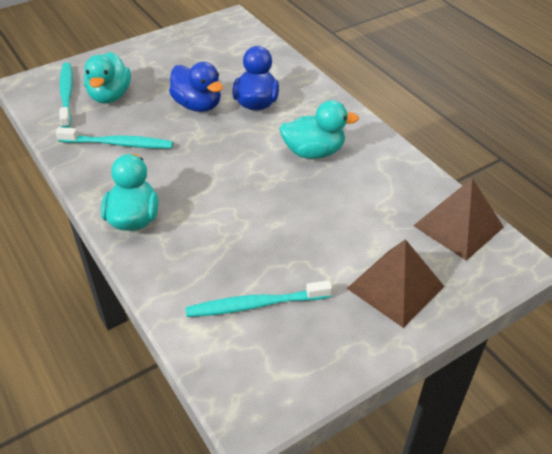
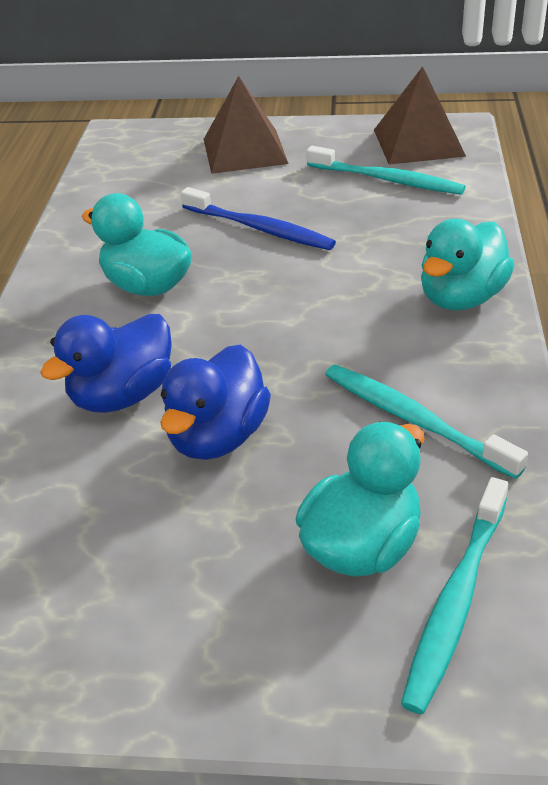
camera: 140 degrees left, 5 degrees down
blue duck [169,62,223,112] -> blue duck turned 150 degrees counterclockwise [160,345,271,460]
brown pyramid [413,178,504,261] -> brown pyramid moved to [374,66,466,164]
none -> blue toothbrush [181,187,336,250]

